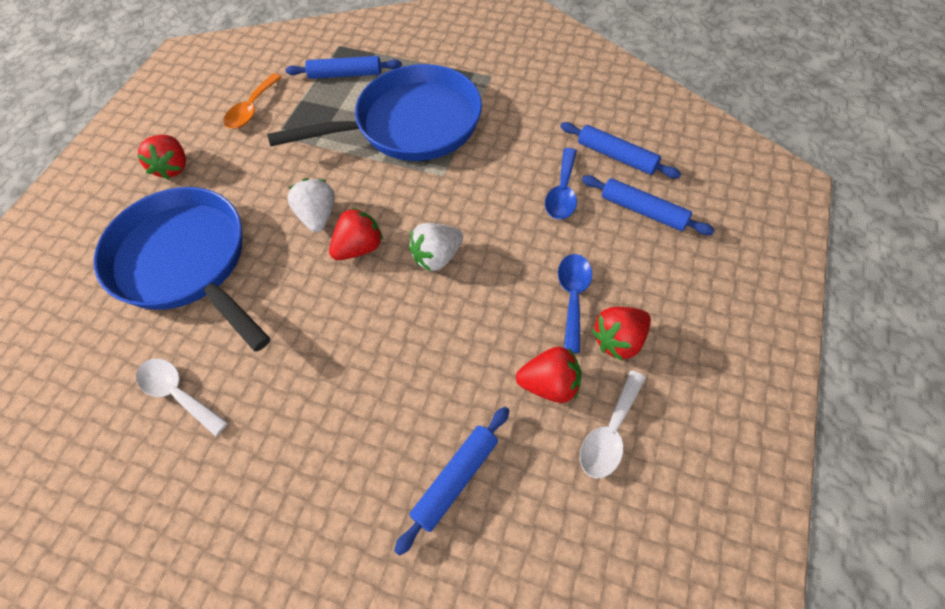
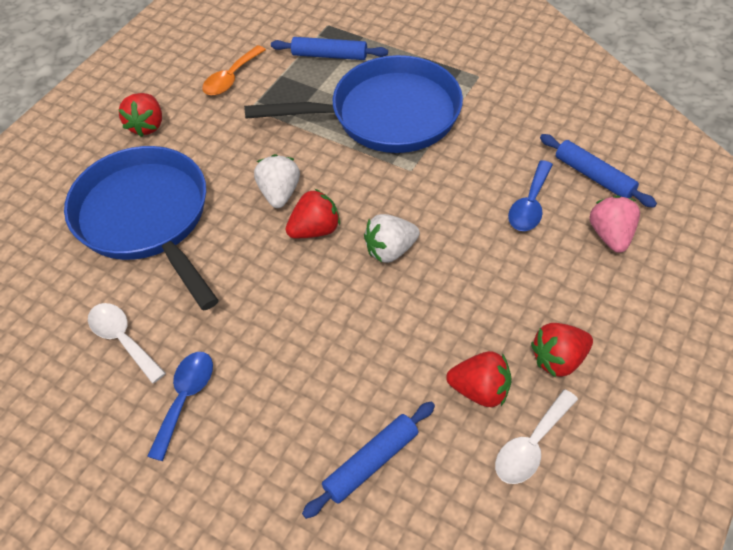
camera: 10 degrees right, 5 degrees down
blue spoon [558,254,592,353] -> blue spoon moved to [147,352,213,461]
blue rolling pin [582,175,715,235] -> pink strawberry [589,196,640,253]

